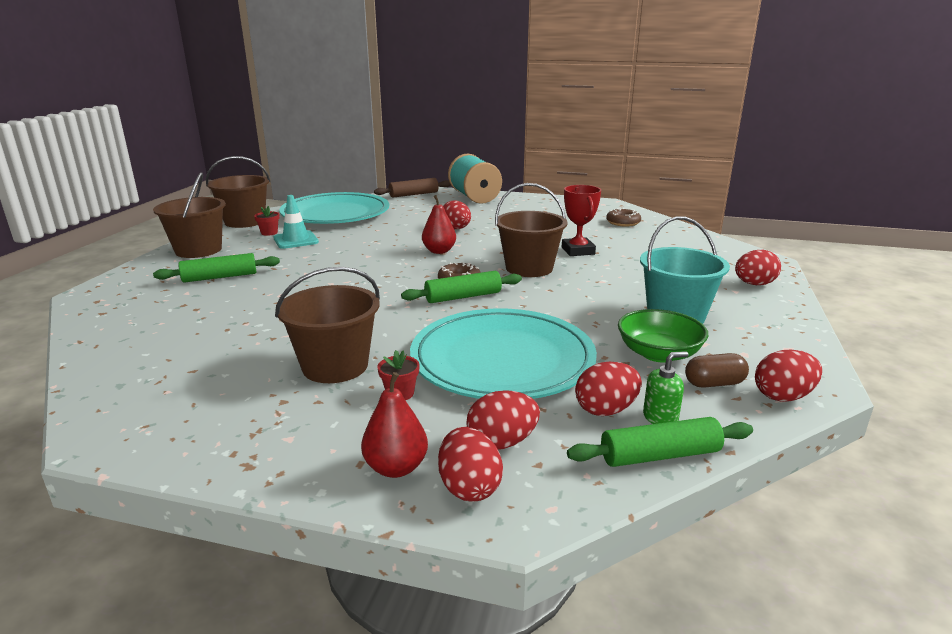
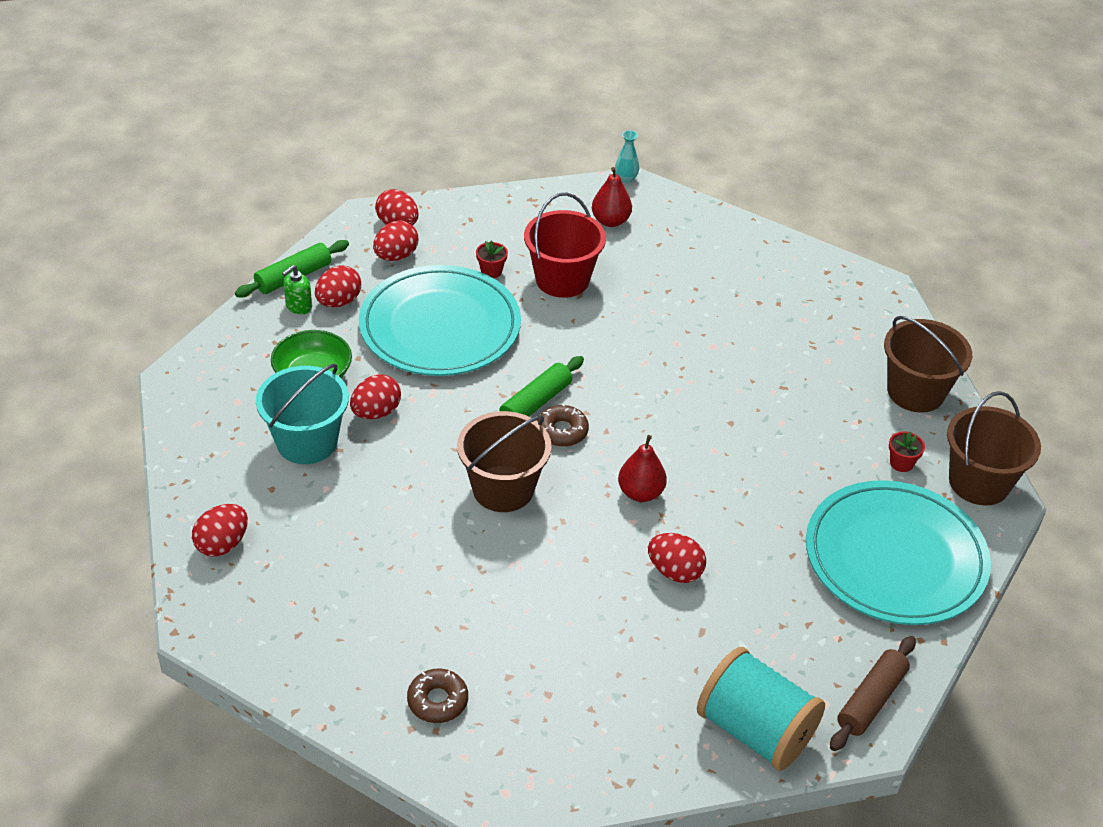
camera: 150 degrees right, 20 degrees up
green rolling pin [153,253,280,283] -> none
turquoise traffic cone [274,195,319,249] -> none
brown bucket [275,267,380,383] -> red bucket [524,193,606,298]
red pear [361,372,428,478] -> red pear moved to [592,167,632,227]
red trophy [562,185,601,256] -> none
brown capsule [685,353,749,388] -> none
red egg [755,350,822,402] -> red egg moved to [350,374,401,419]
none -> turquoise vase [615,131,639,183]

